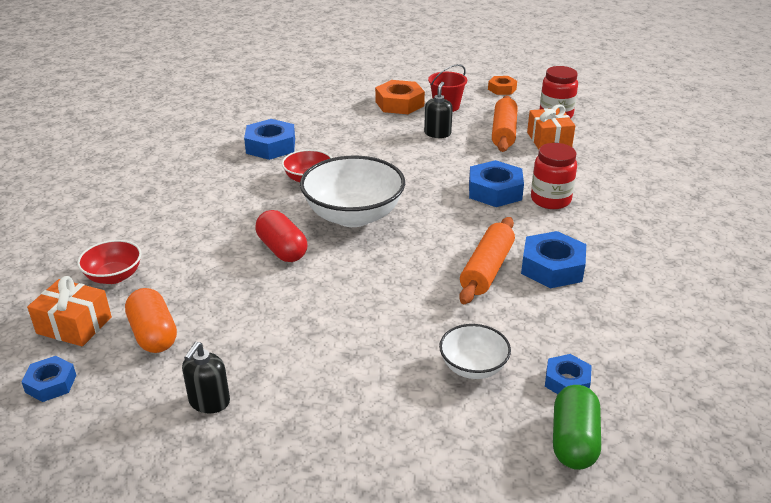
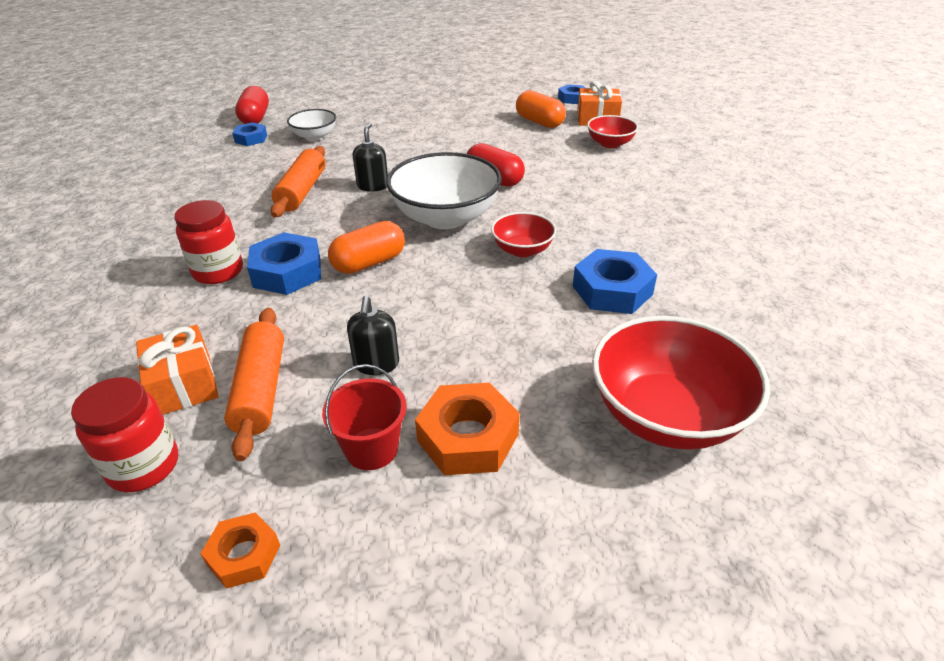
camera: 165 degrees right, 5 degrees up
black soap dispenser [182,342,230,413] -> black soap dispenser moved to [352,123,388,191]
blue nut [521,231,586,288] -> none
green capsule [553,385,601,470] -> red capsule [235,86,269,124]
none -> orange capsule [328,221,405,274]
none -> red bowl [592,316,770,450]

